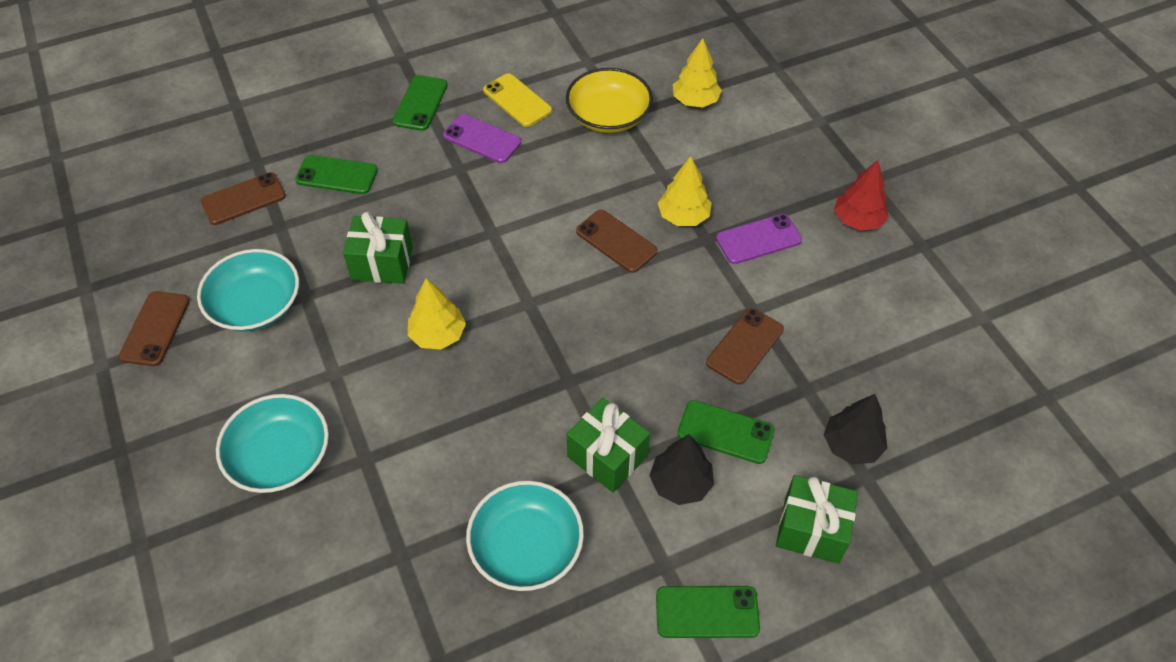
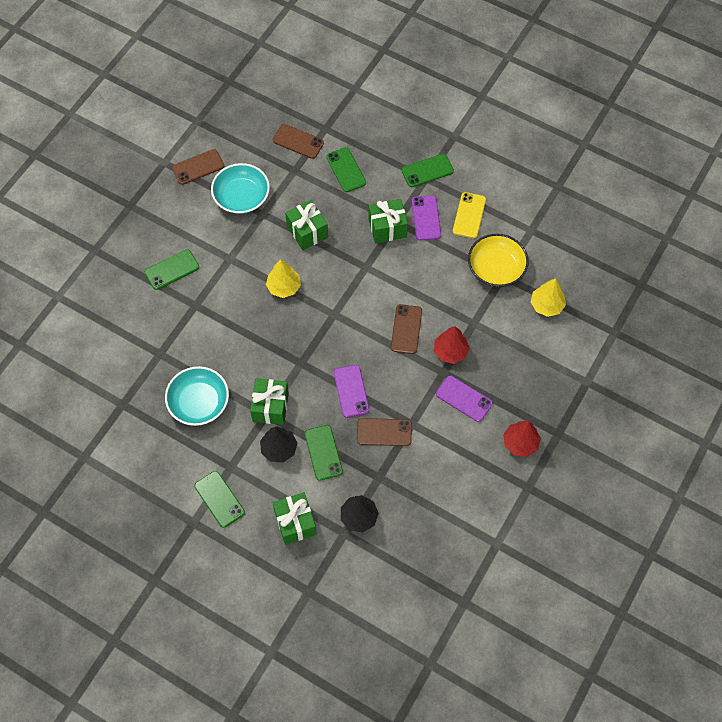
camera: 55 degrees right, 10 degrees up
turquoise bowl [216,394,329,493] -> green phone [145,249,199,290]
yellow tree [658,156,712,226] -> red tree [434,326,470,364]
none -> purple phone [334,365,369,418]
none -> green gift [368,199,408,244]

